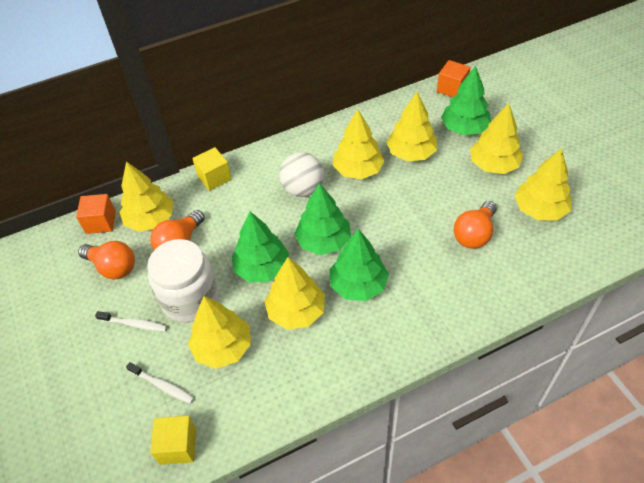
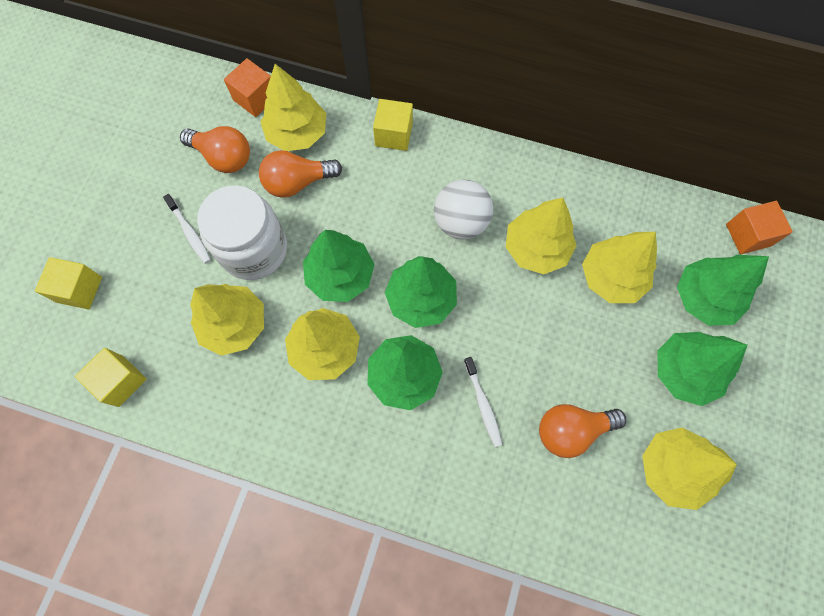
camera: 40 degrees right, 20 degrees up
orange light bulb [78,241,135,280] -> orange light bulb turned 45 degrees counterclockwise [180,126,250,173]
white toothbrush [126,362,194,404] -> white toothbrush moved to [464,357,503,447]
yellow tree [470,103,523,174] -> green tree [658,332,747,406]
none -> yellow cube [35,257,102,309]

